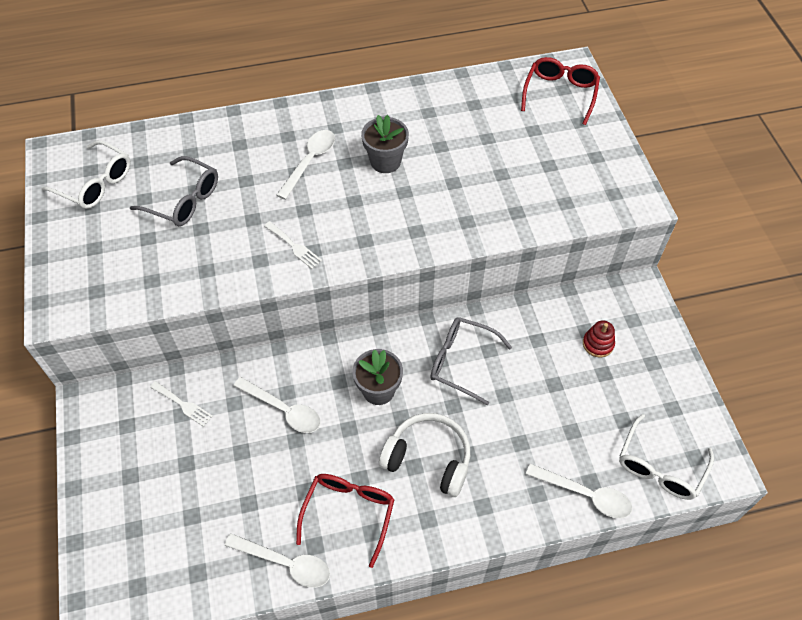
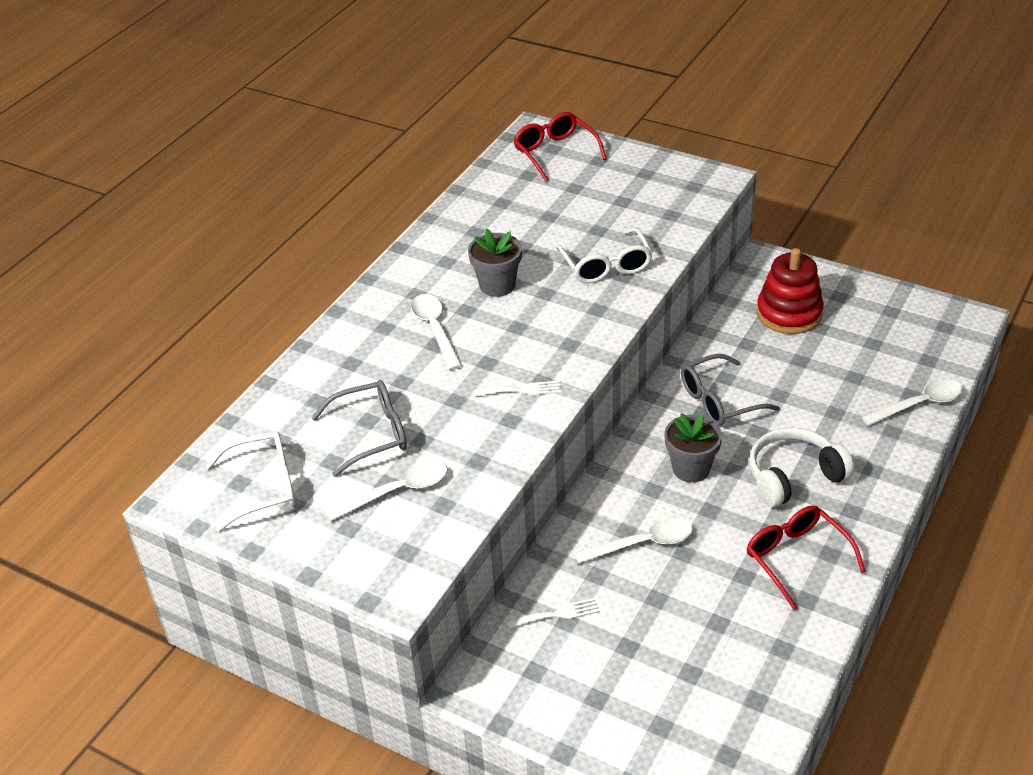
camera: 45 degrees left, 15 degrees down
white spoon [225,533,330,588] -> white spoon moved to [326,460,448,521]
red stacking toy [583,320,615,357] -> red stacking toy [757,248,824,334], size x1.95
white glasses [619,414,714,500] -> white glasses moved to [556,228,653,283]

